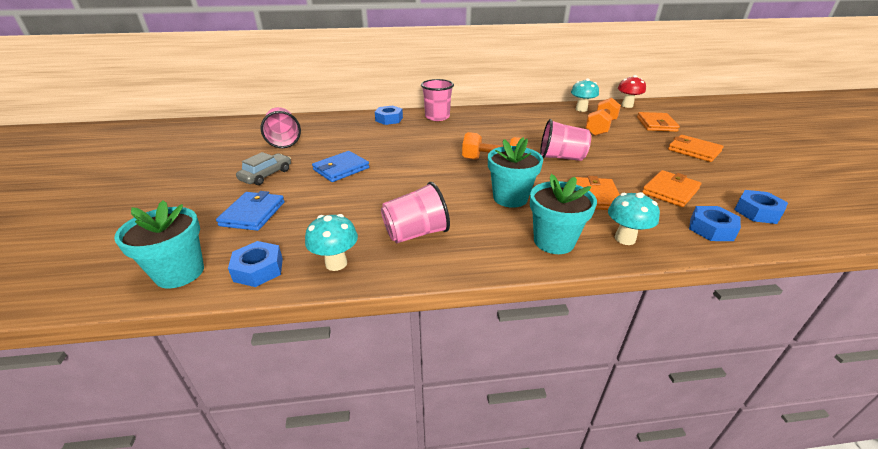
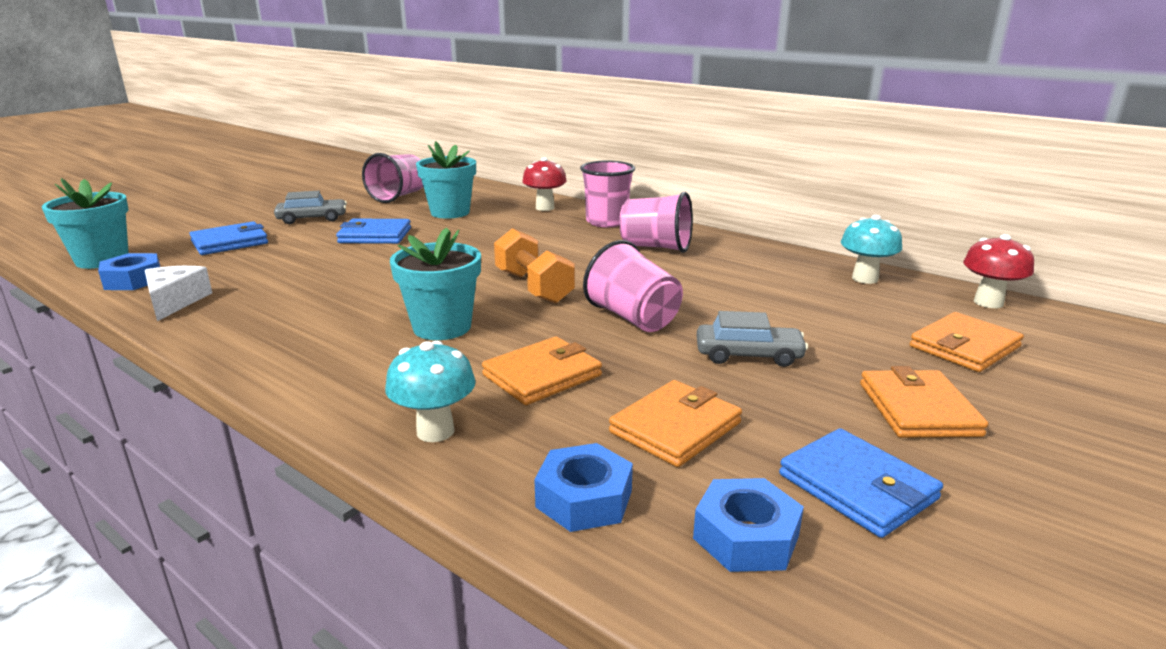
camera: 45 degrees right, 10 degrees down
turquoise mushroom [305,214,358,271] -> white cheese [145,266,212,321]
blue nut [375,105,403,125] -> red mushroom [522,157,567,211]
pink cup [381,182,450,243] -> pink cup moved to [619,192,693,253]
turquoise flower pot [530,174,597,254] -> turquoise flower pot moved to [416,141,476,219]
orange dumbbell [585,98,621,136] -> none
orange wallet [642,170,701,207] -> orange wallet turned 45 degrees counterclockwise [609,380,742,467]
none -> grey car [697,311,808,367]
none -> blue wallet [779,428,943,538]

